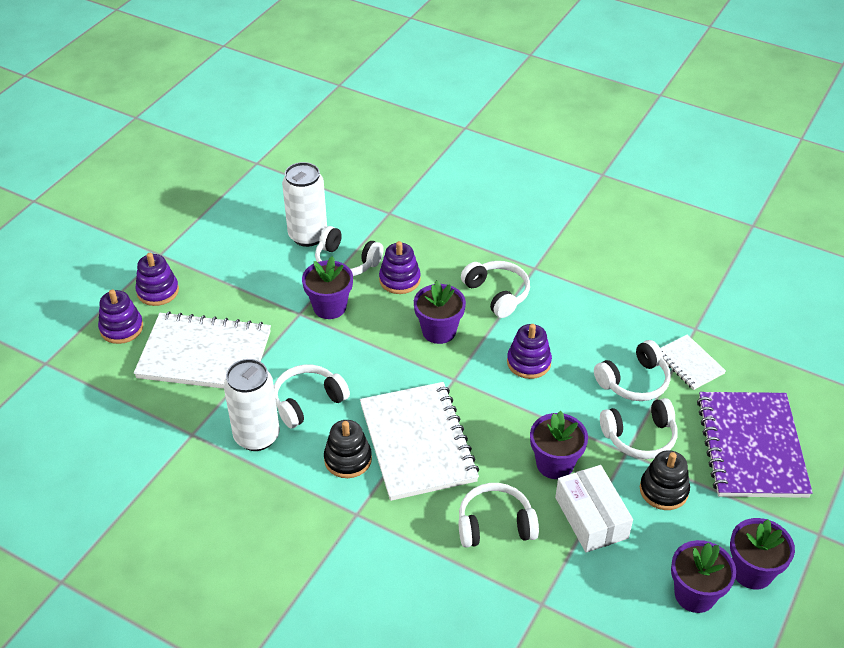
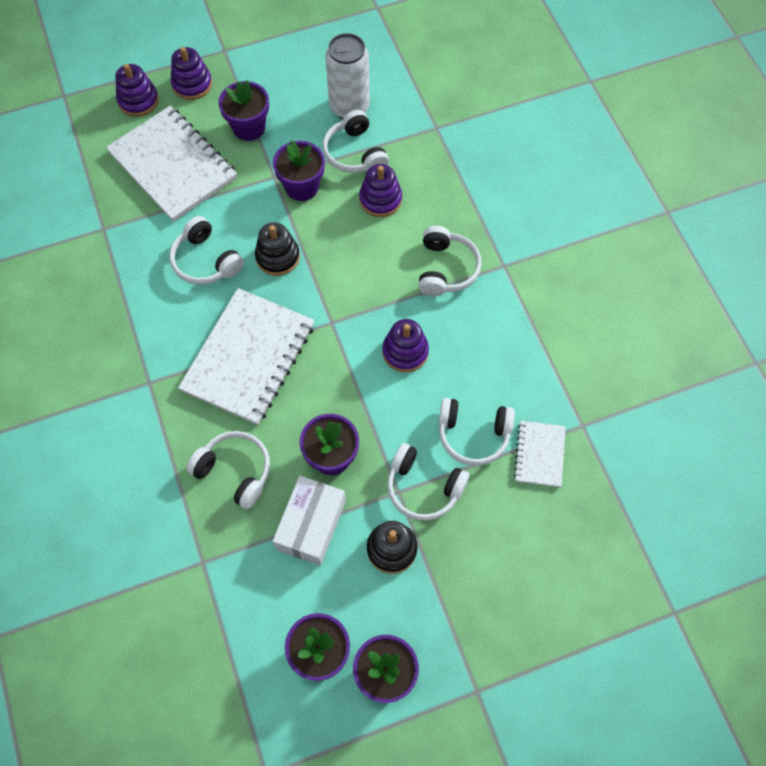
camera: 40 degrees right, 20 degrees up
white can [224,359,280,451] -> none
white headphones [274,365,350,428] -> white headphones turned 135 degrees counterclockwise [169,216,244,285]
black stacking toy [324,420,372,478] -> black stacking toy moved to [255,222,300,276]
purple flower pot [414,281,466,344] -> purple flower pot moved to [218,80,269,141]
purple notebook [697,392,813,498] -> none

